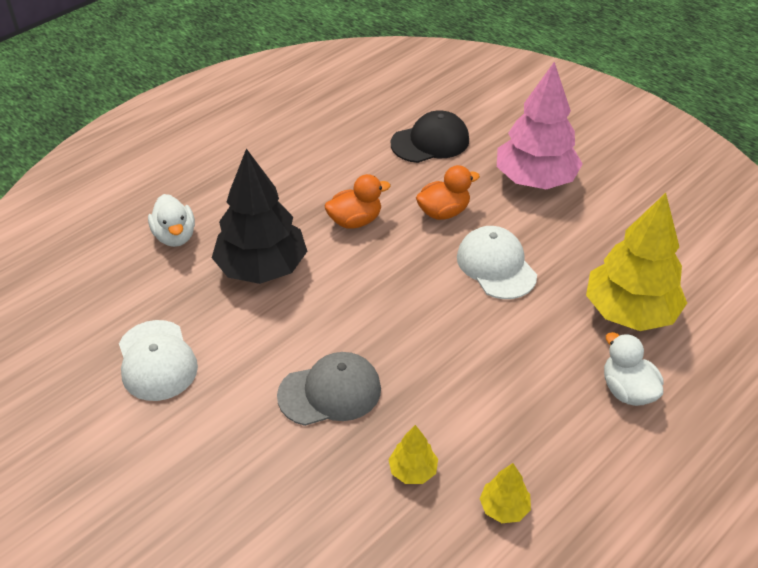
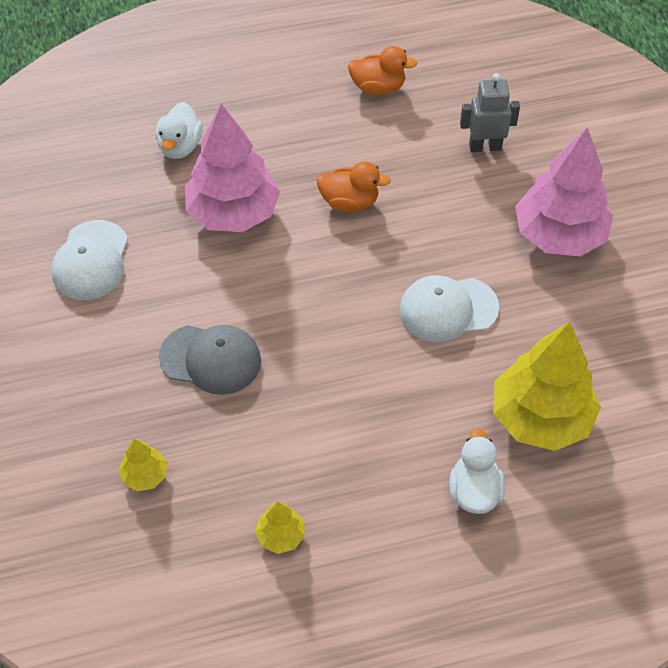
camera: 30 degrees right, 10 degrees up
black tree [212,149,307,284] -> pink tree [185,104,280,232]
yellow tree [388,425,438,484] -> yellow tree moved to [119,439,167,491]
black cap [391,110,469,163] -> grey robot [460,73,520,152]
orange duck [416,165,480,220] -> orange duck moved to [348,46,418,95]
white cap [457,226,537,299] -> white cap turned 105 degrees counterclockwise [399,275,499,342]

